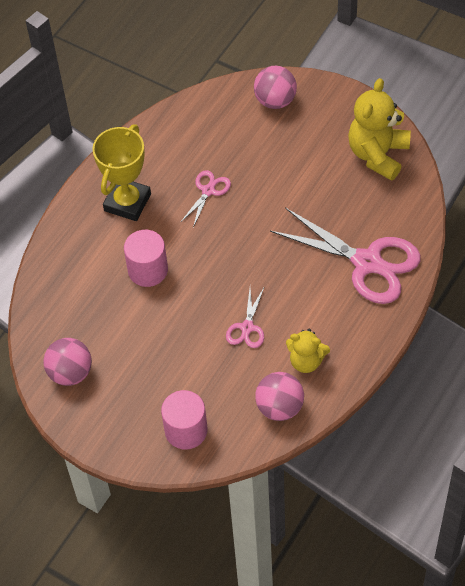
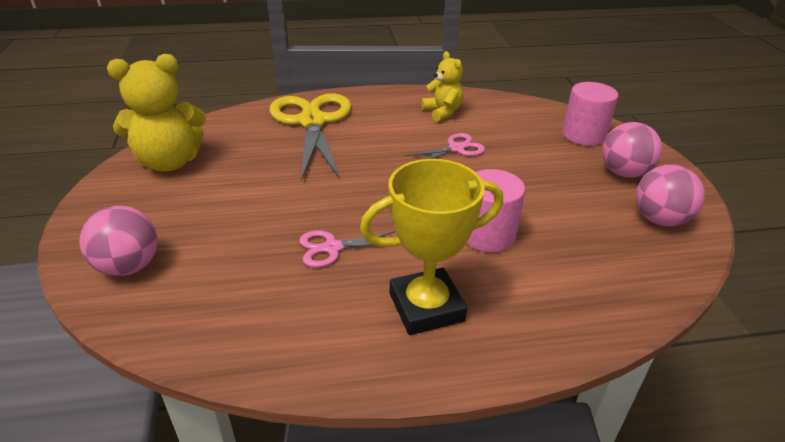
camera: 135 degrees left, 20 degrees down
pink ball [255,372,304,421] -> pink ball moved to [602,122,662,178]
pink scissors [270,208,421,304] -> yellow scissors [270,93,352,181]

